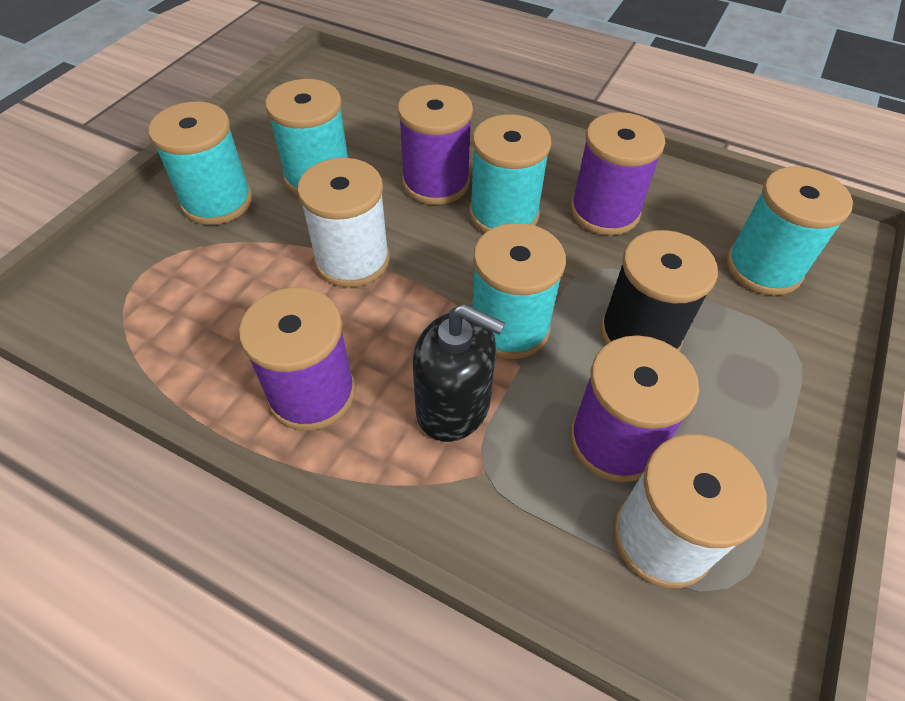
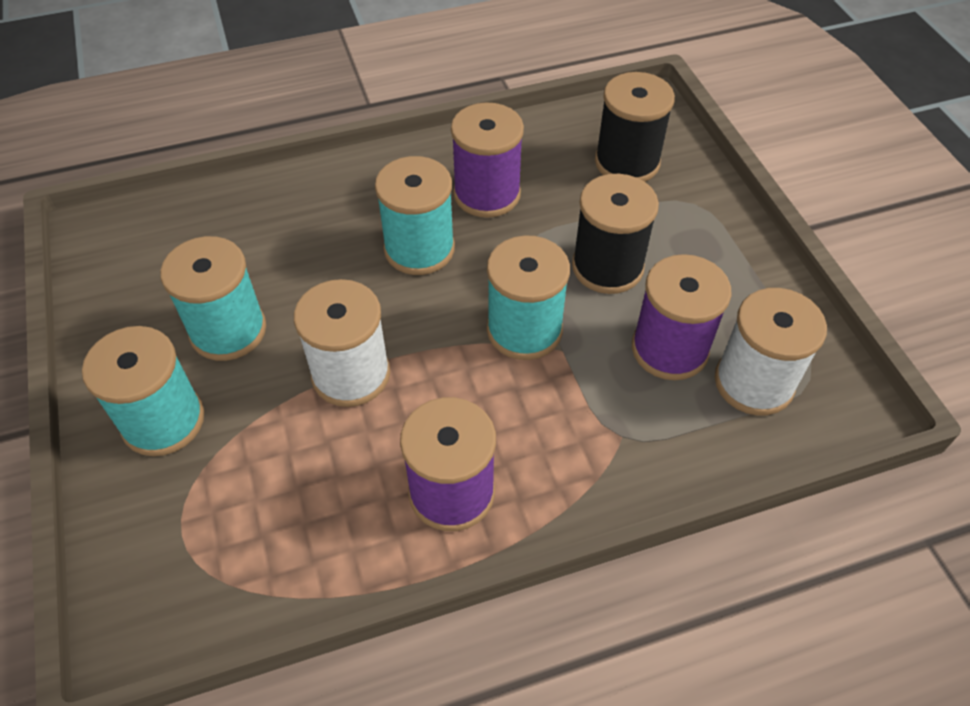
camera: 45 degrees left, 0 degrees up
purple spool [398,85,473,205] -> none
black soap dispenser [413,304,505,442] -> none
turquoise spool [726,166,853,296] -> black spool [595,72,675,182]

